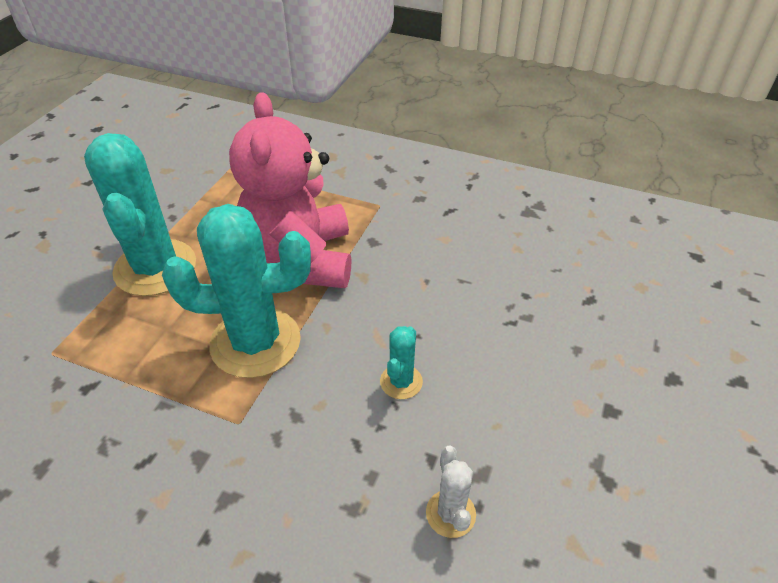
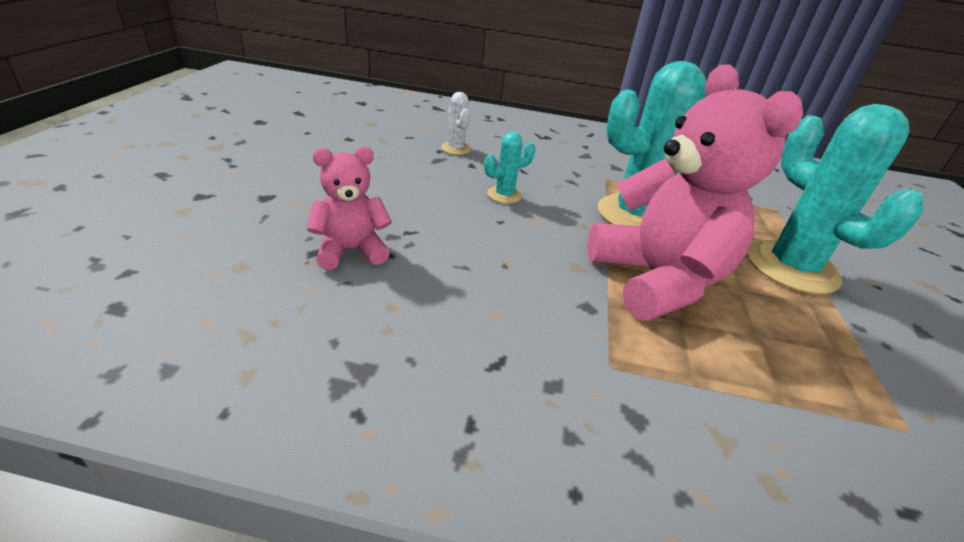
camera: 165 degrees right, 10 degrees down
turquoise cactus [380,326,423,399] -> turquoise cactus turned 60 degrees clockwise [484,132,536,204]
none -> pink teddy bear [307,147,392,270]

